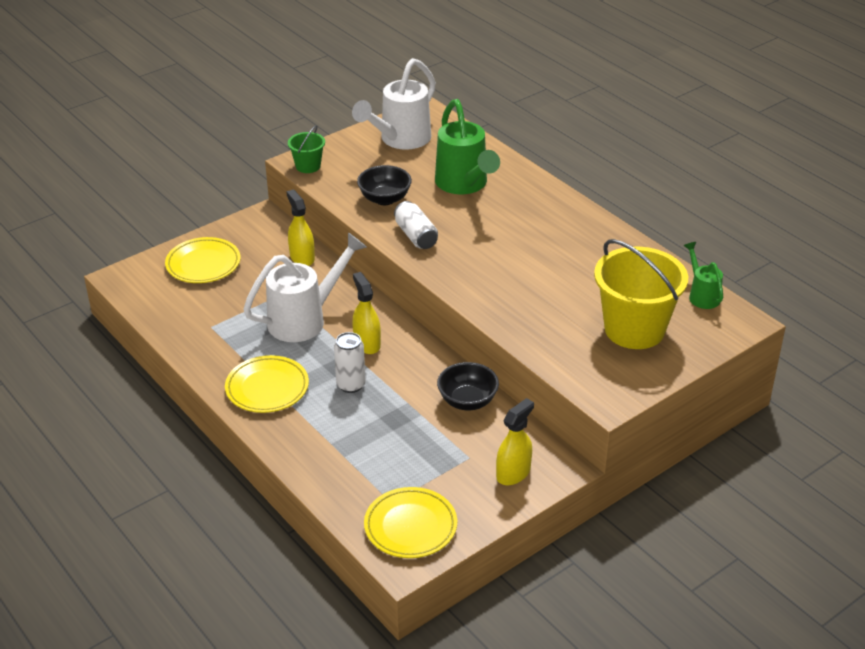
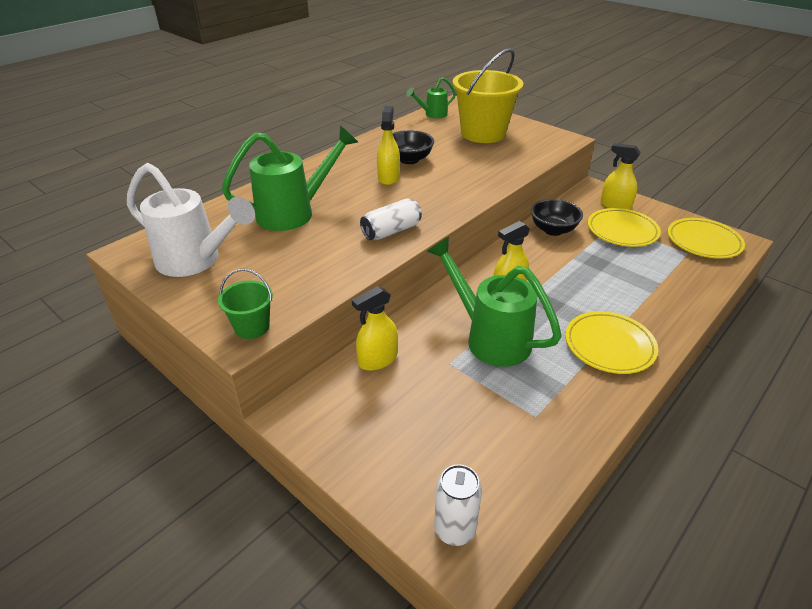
camera: 100 degrees left, 0 degrees up
yellow plate [165,237,241,283] -> yellow plate moved to [588,208,661,247]
white watering can [243,232,367,342] -> green watering can [426,237,562,367]
white can [334,332,366,393] -> white can moved to [434,464,482,546]
black bowl [357,165,412,205] -> black bowl moved to [393,130,434,164]
none -> yellow spray bottle [377,106,400,185]

